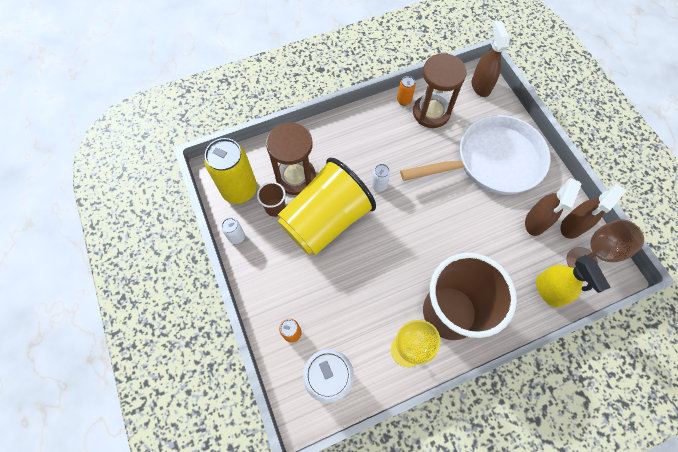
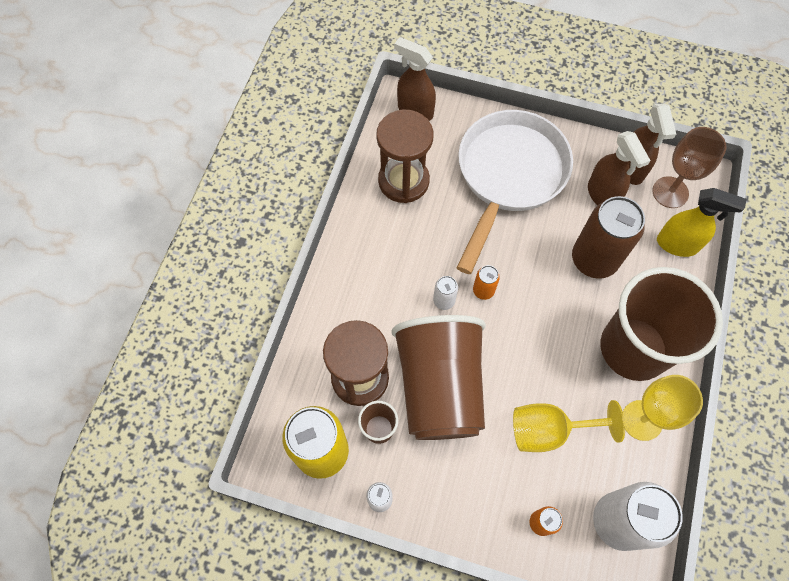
camera: 50 degrees left, 0 degrees up
yellow cup [278,158,376,255] -> brown cup [392,315,486,440]
orange can [397,76,416,106] -> orange can moved to [473,265,500,300]
none -> yellow goblet [513,400,625,452]
none -> brown can [572,196,645,279]

